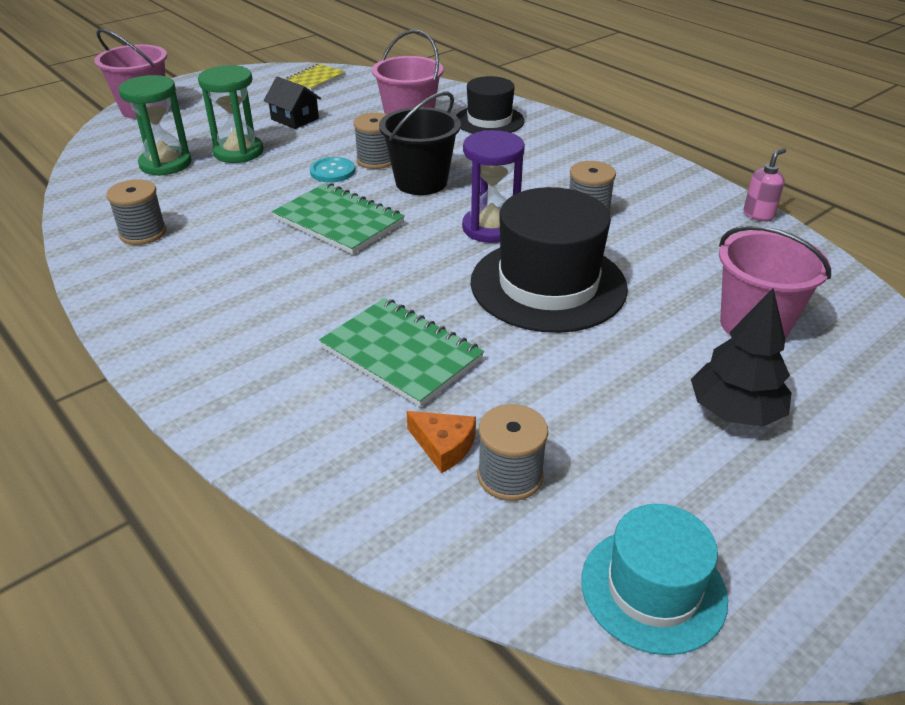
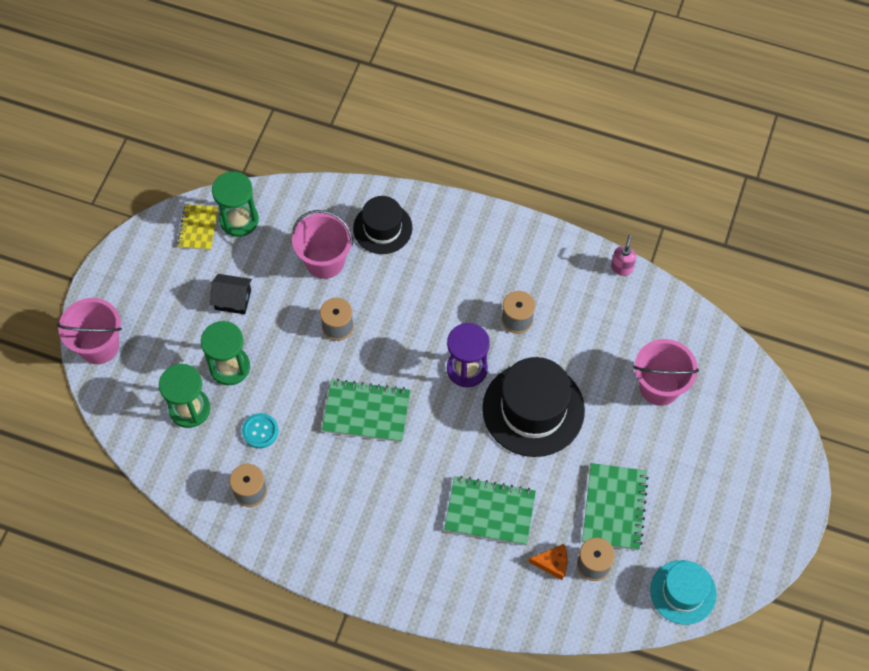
camera: 30 degrees left, 25 degrees up
turquoise button [310,157,355,182] -> turquoise button moved to [242,413,279,448]
black bucket [379,91,461,195] -> none
black tree [691,288,792,427] -> none
none -> green hourglass [212,171,259,237]
none -> green notebook [582,463,649,550]

